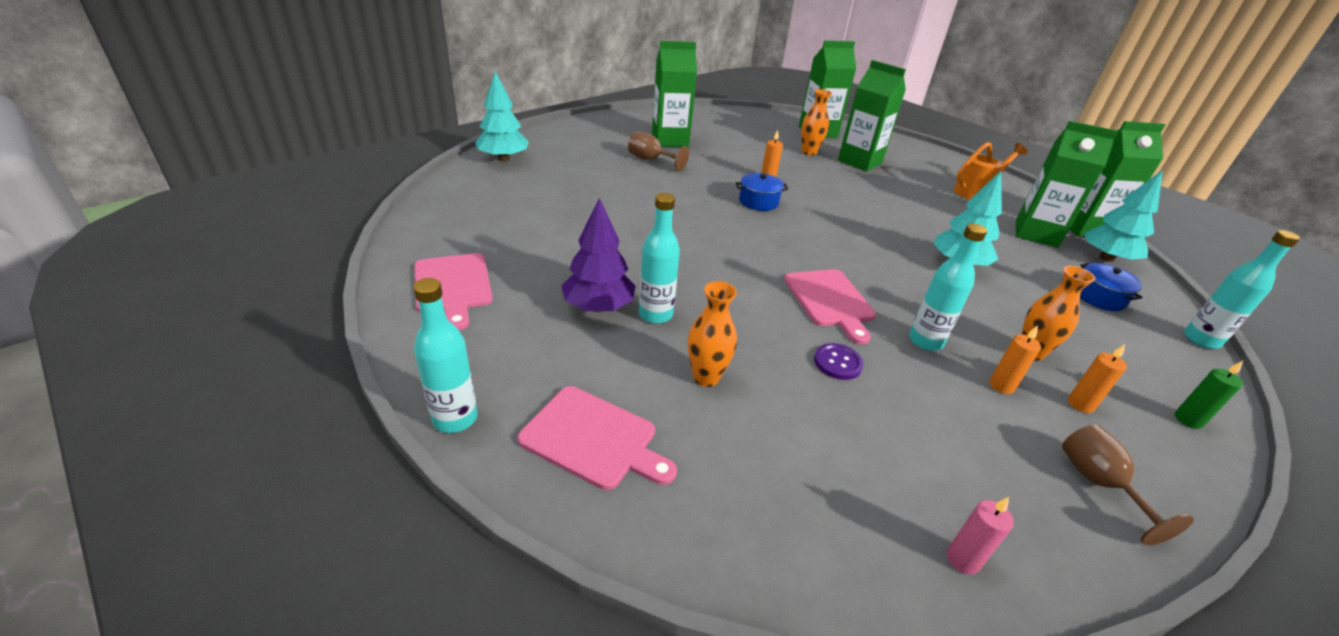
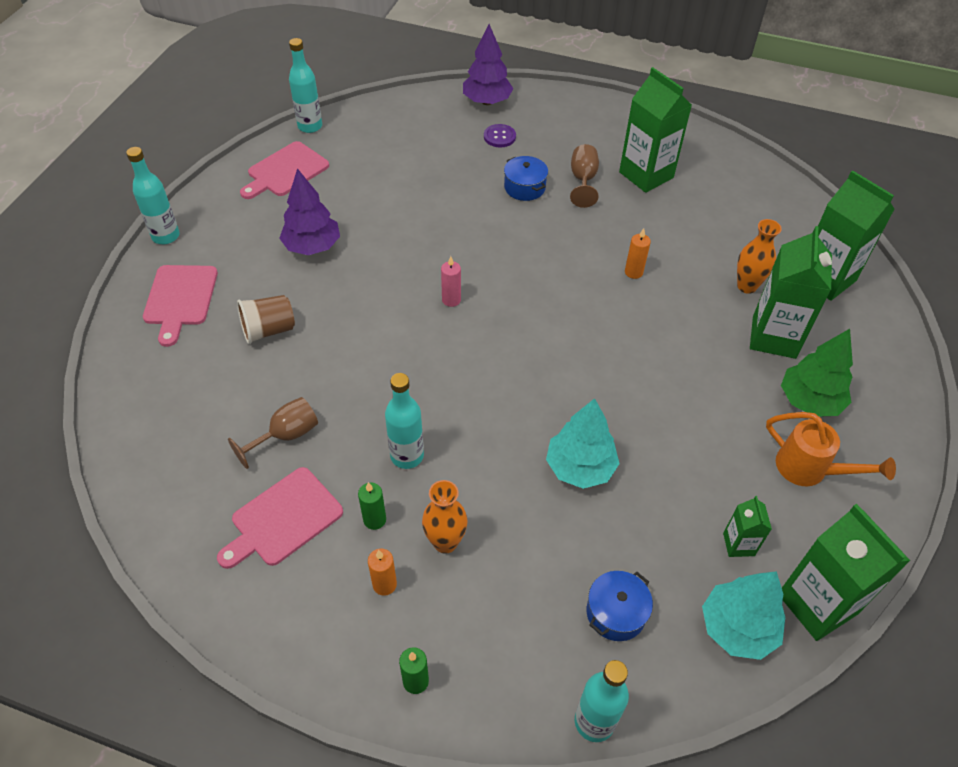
camera: 65 degrees right, 15 degrees up
turquoise tree [475,71,529,161] -> purple tree [463,24,514,105]
turquoise bottle [639,193,680,324] -> turquoise bottle moved to [289,38,322,133]
orange vase [688,281,737,387] -> brown cup [237,295,295,344]
blue pot [735,173,788,211] -> blue pot moved to [504,156,548,201]
pink cutting board [784,269,876,345] -> pink cutting board moved to [217,467,343,569]
purple button [814,343,864,380] -> purple button moved to [484,124,516,147]
pink candle [947,497,1014,574] -> pink candle moved to [441,256,461,307]
orange candle [989,325,1041,394] -> green candle [358,482,386,530]
green carton [1016,121,1119,248] -> green carton [723,496,772,557], size x0.49
brown goblet [1062,425,1194,545] -> brown goblet moved to [228,397,318,469]
none -> green tree [781,329,853,417]

